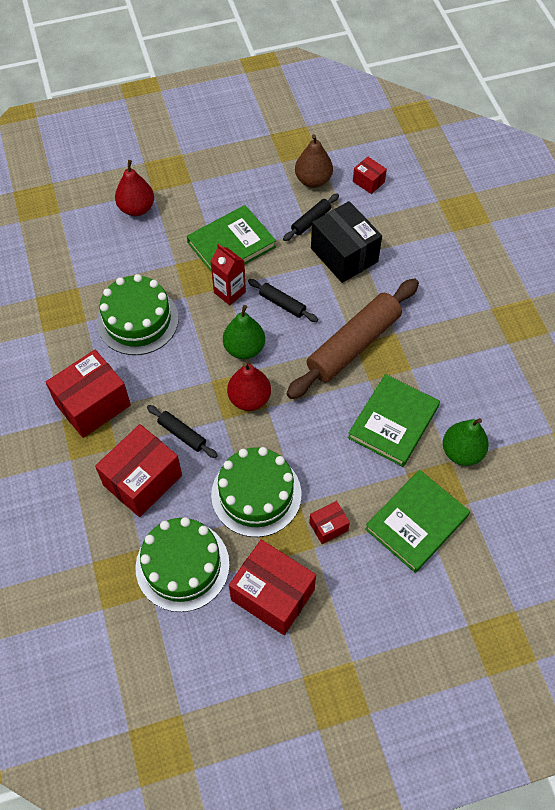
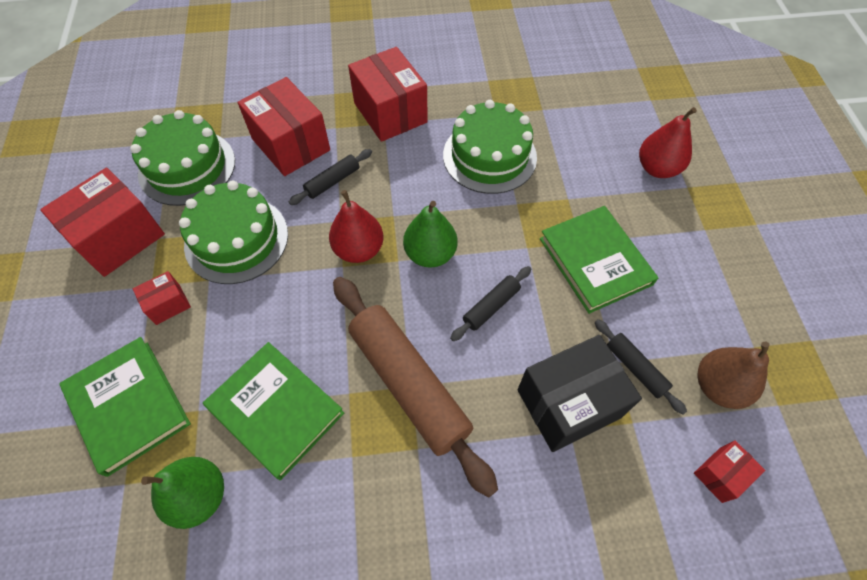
camera: 100 degrees right, 0 degrees up
red carton [210,244,246,305] -> none
red box [309,501,350,544] -> red box turned 75 degrees clockwise [133,271,191,325]

